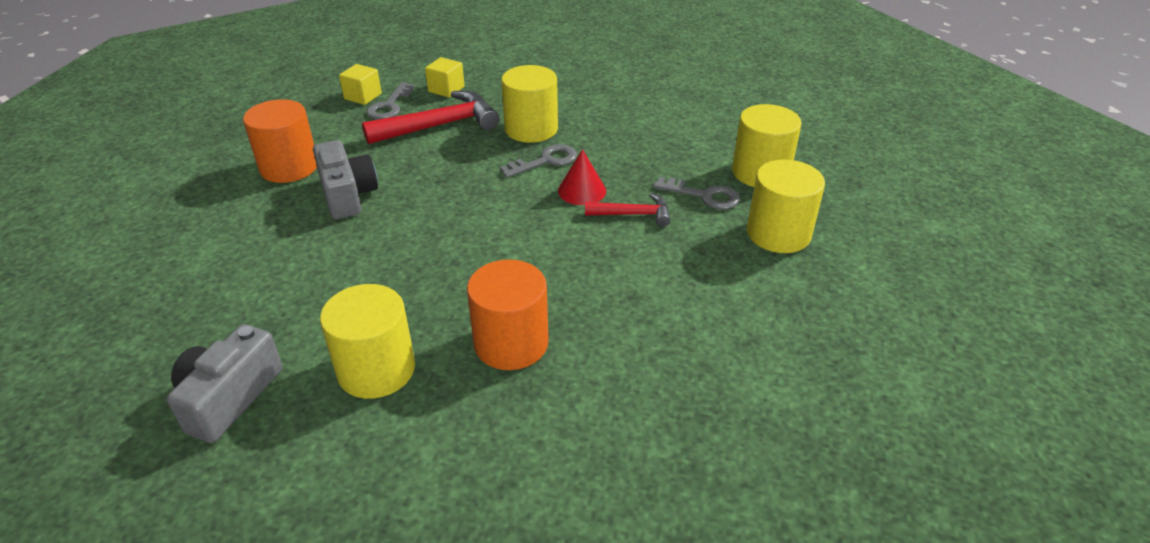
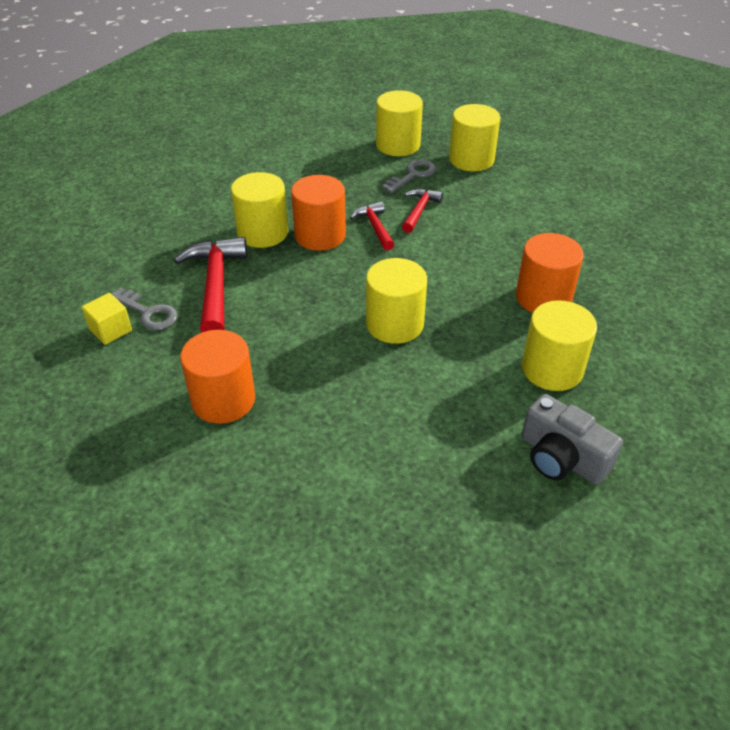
camera: 70 degrees left, 5 degrees up
grey camera [313,140,378,219] -> none
yellow cube [425,57,465,98] -> none
grey key [500,144,577,178] -> orange cylinder [291,175,346,251]
red cone [558,149,606,205] -> red hammer [350,201,395,250]
none -> yellow cylinder [366,258,427,344]

